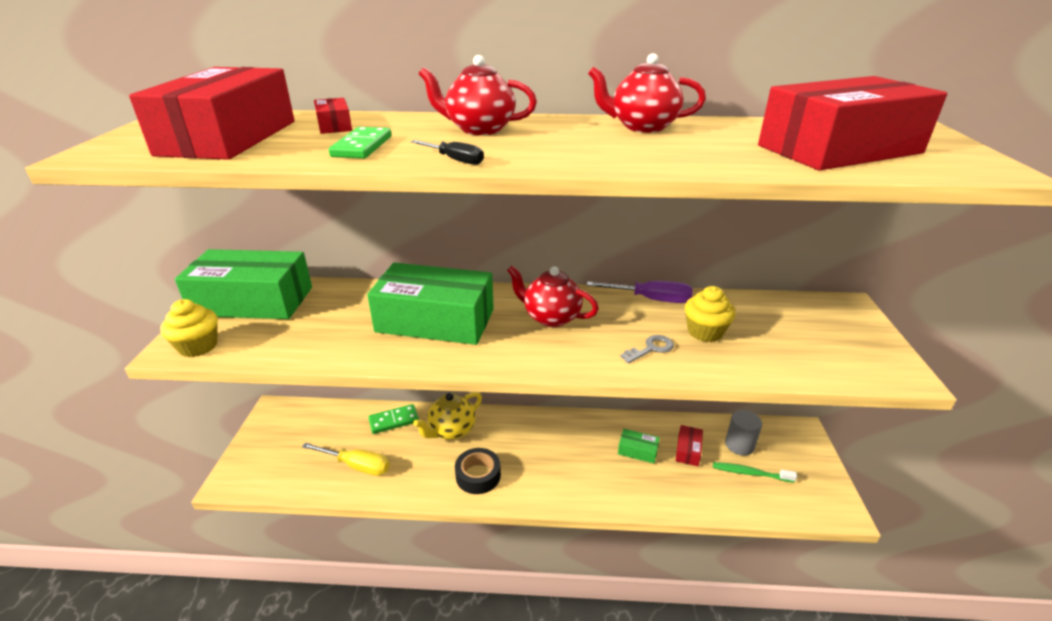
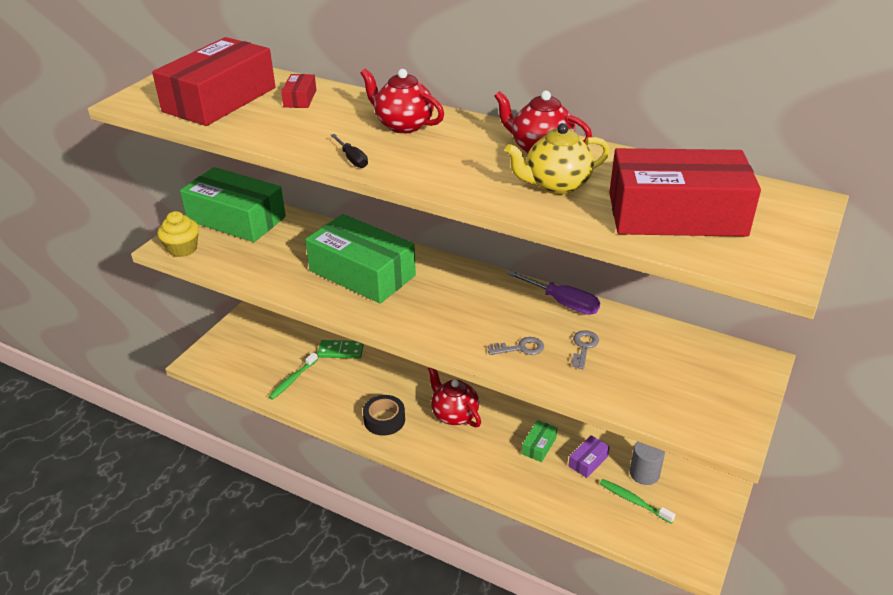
camera: 25 degrees right, 5 degrees up
yellow screwdriver [302,442,390,476] -> green toothbrush [269,352,318,400]
green domino [329,127,392,159] -> none
yellow teapot [413,392,482,440] -> yellow teapot moved to [505,123,610,195]
red teapot [507,266,599,327] -> red teapot moved to [428,367,481,427]
green box [618,429,660,464] -> green box turned 75 degrees clockwise [522,420,557,462]
red box [675,425,703,466] -> purple box [568,435,610,478]
yellow cupcake [685,286,736,342] -> grey key [571,330,599,369]

